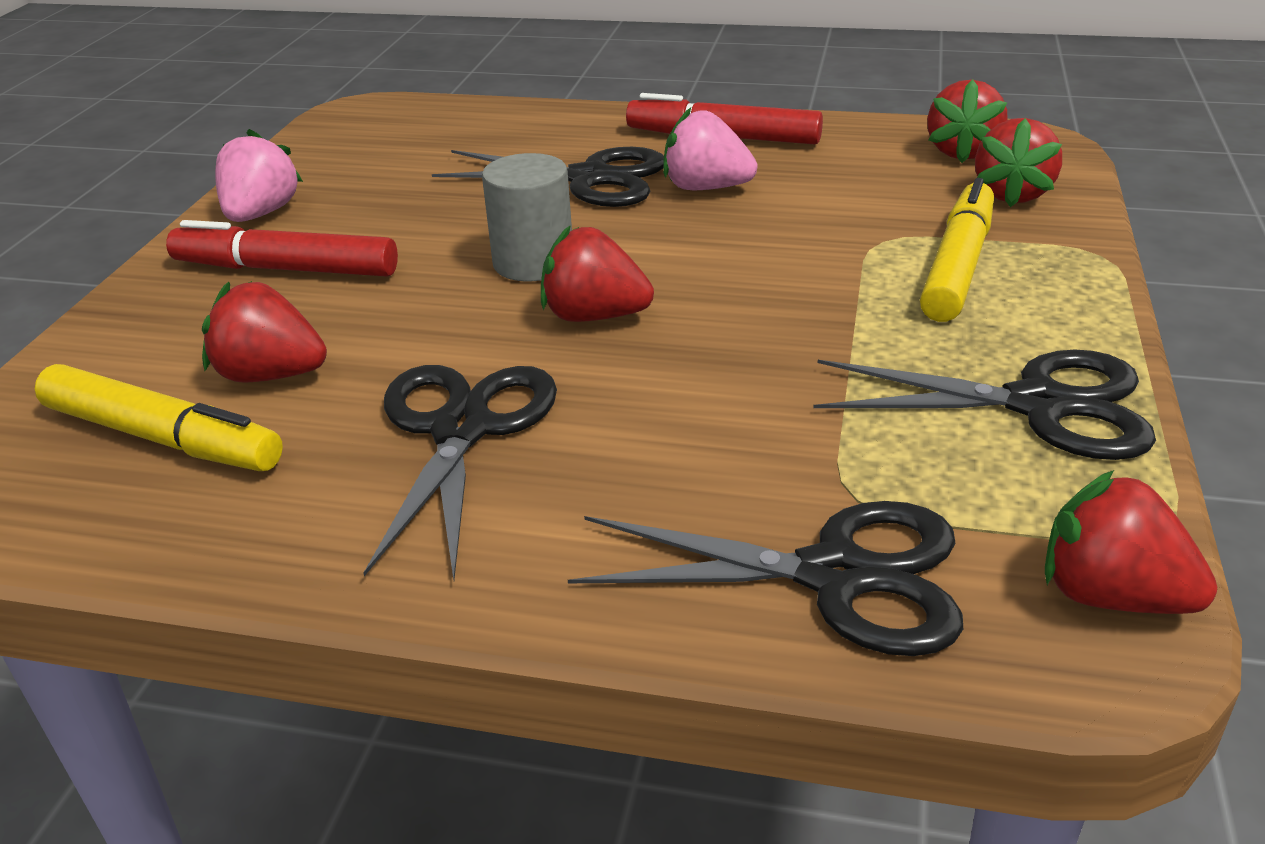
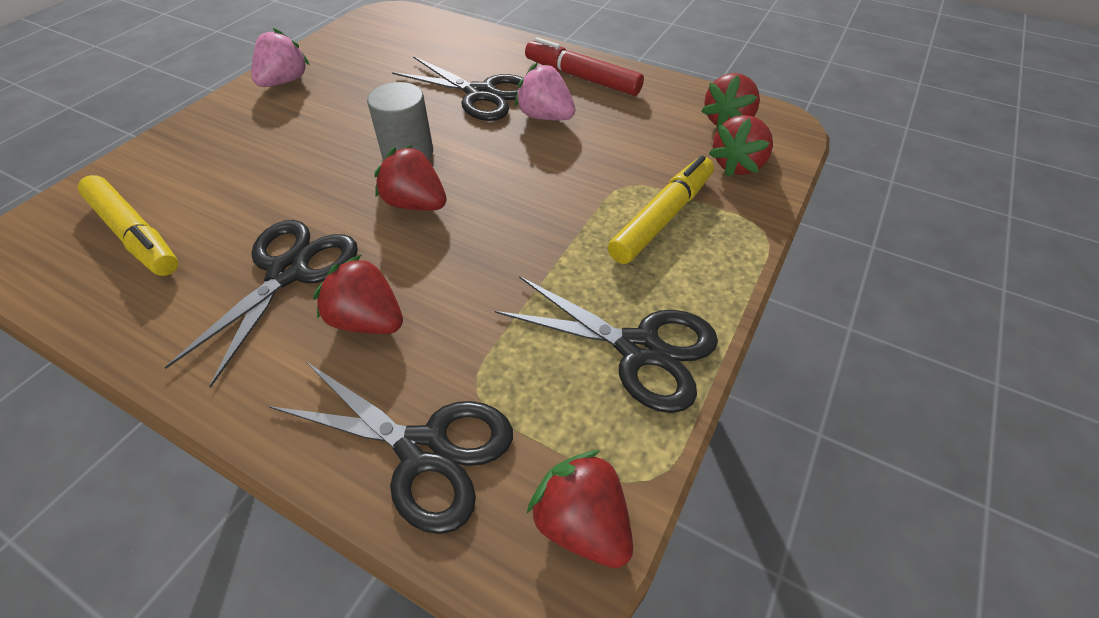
camera: 15 degrees right, 15 degrees up
red marker [166,220,398,277] -> none
red strawberry [202,281,327,383] -> red strawberry moved to [313,255,403,334]

